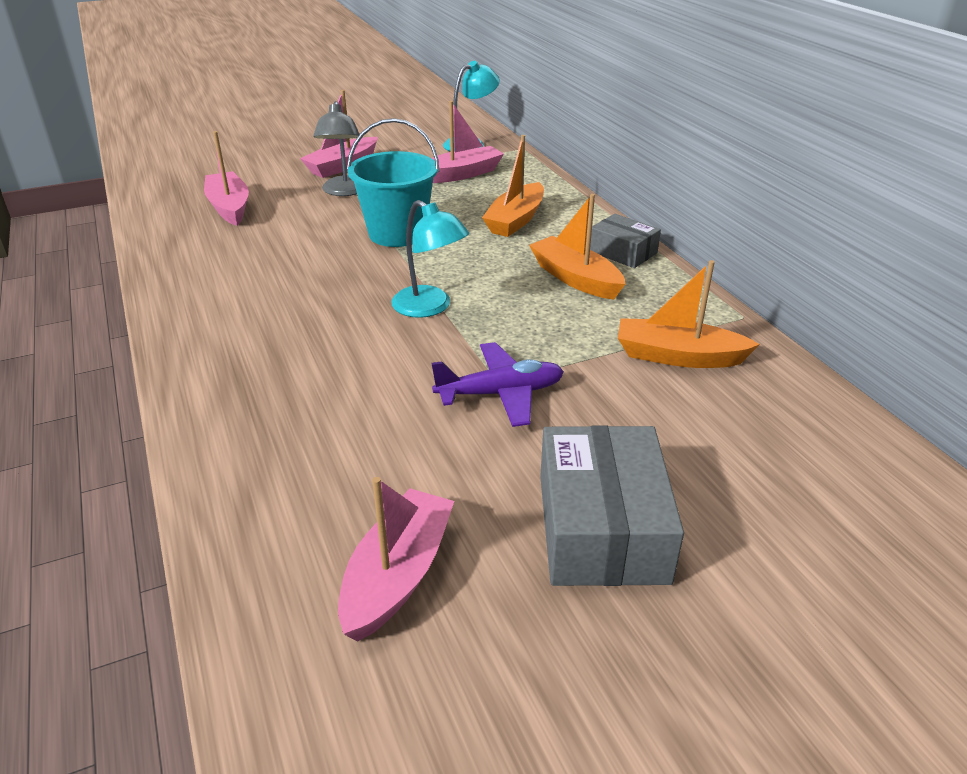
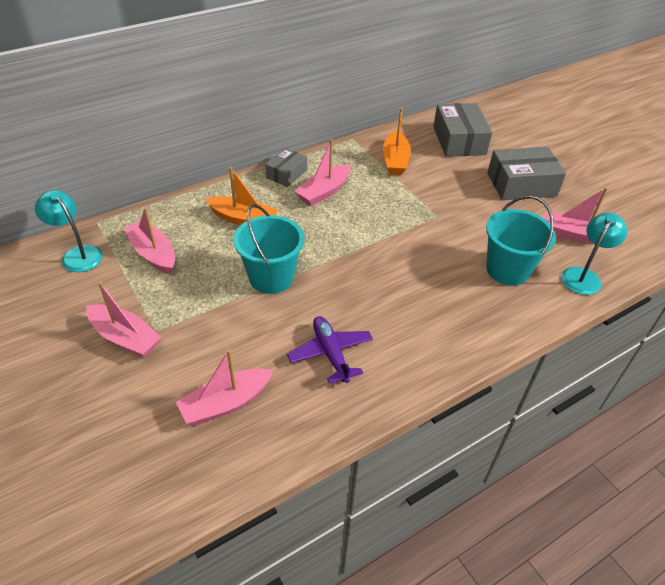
camera: 100 degrees left, 10 degrees up
grey lamp [313,101,359,196] -> none
turquoise lamp [391,200,469,318] -> turquoise lamp moved to [562,212,628,295]
purple plane [431,342,564,427] -> purple plane moved to [287,316,373,384]
orange boat [529,194,625,300] -> pink boat [294,139,351,206]
none -> grey box [433,103,492,157]
none -> turquoise bucket [486,196,556,286]

